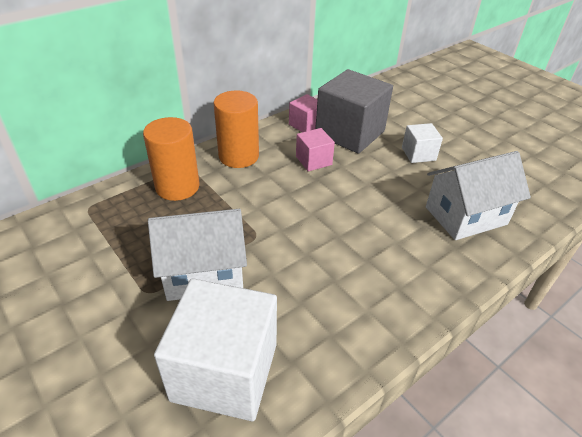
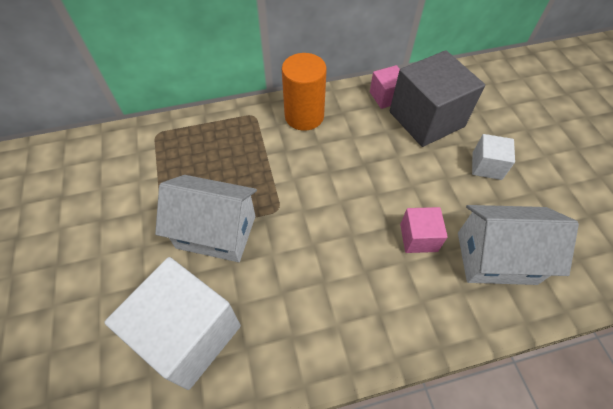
camera: 25 degrees right, 15 degrees up
orange cylinder [143,117,199,201] -> none
pink cube [296,128,335,172] -> pink cube moved to [400,207,448,253]

